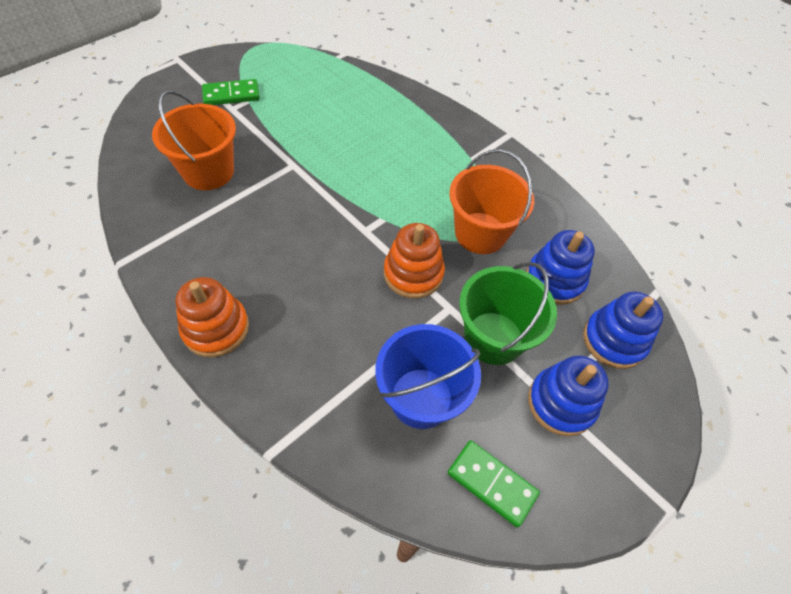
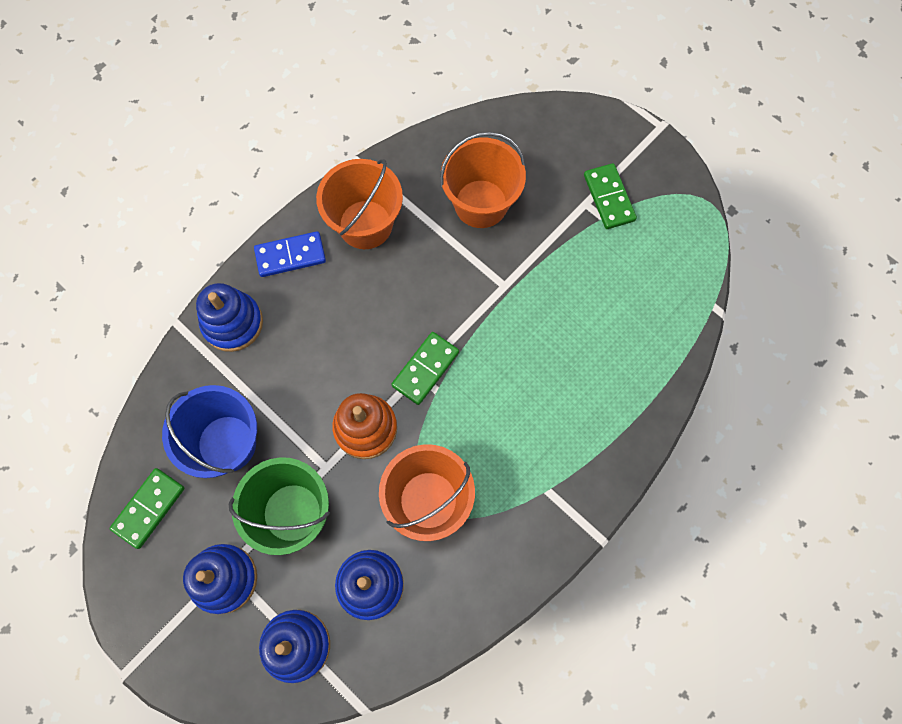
camera: 90 degrees right, 15 degrees up
orange stacking toy [176,277,249,357] -> blue domino [254,231,326,277]
none -> blue stacking toy [196,283,263,352]
none -> orange bucket [316,159,403,249]
none -> green domino [391,332,459,405]

